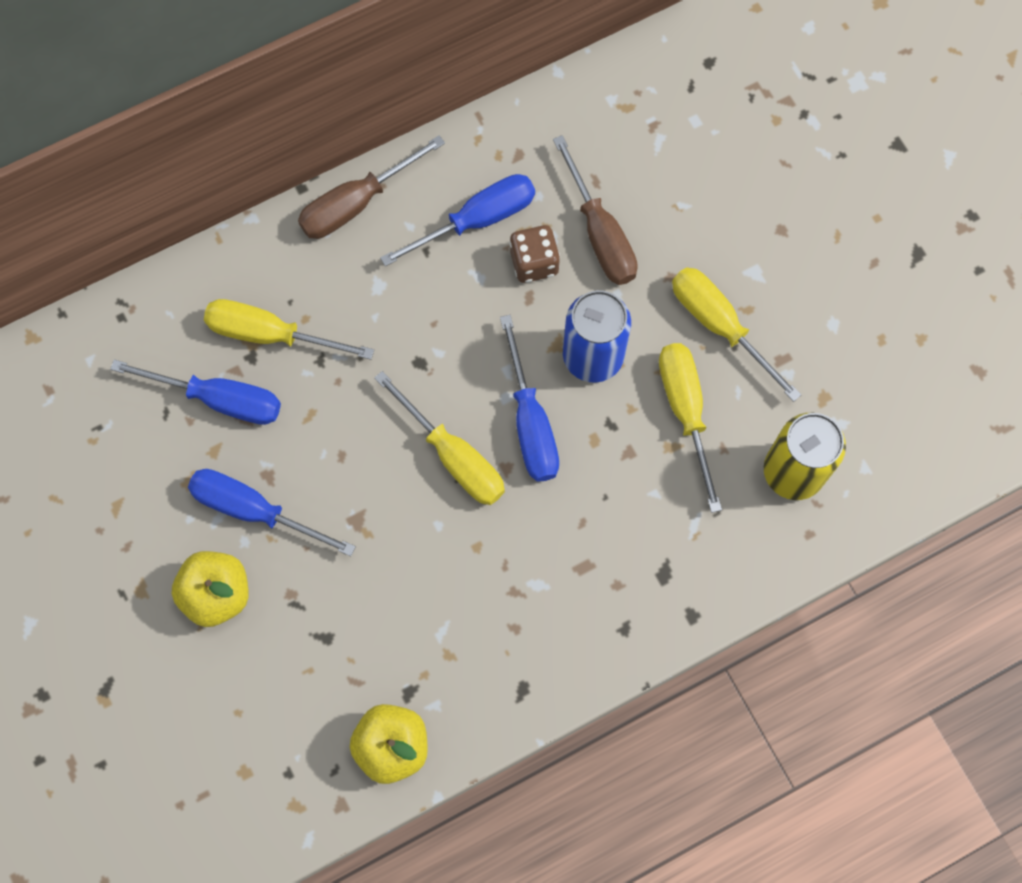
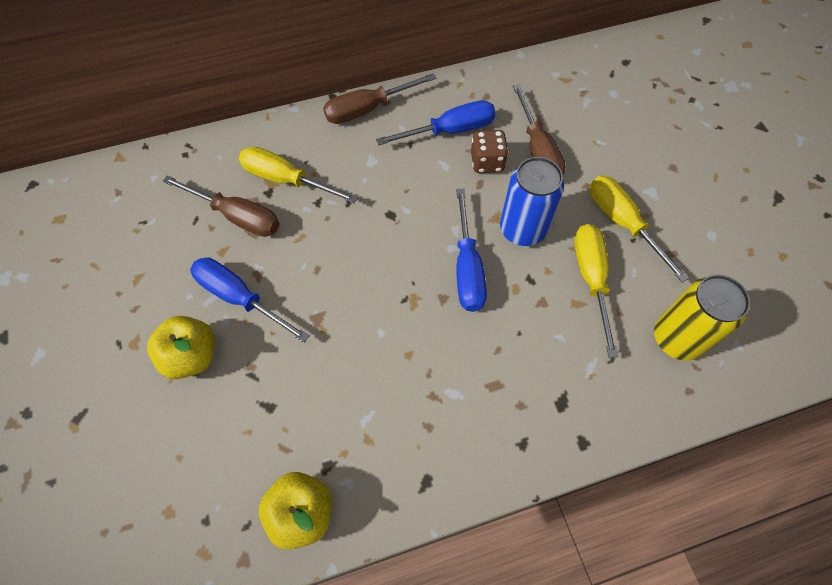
camera: 10 degrees right, 10 degrees down
blue screwdriver [110,360,281,425] -> brown screwdriver [162,175,280,237]
yellow screwdriver [374,371,505,505] -> none

